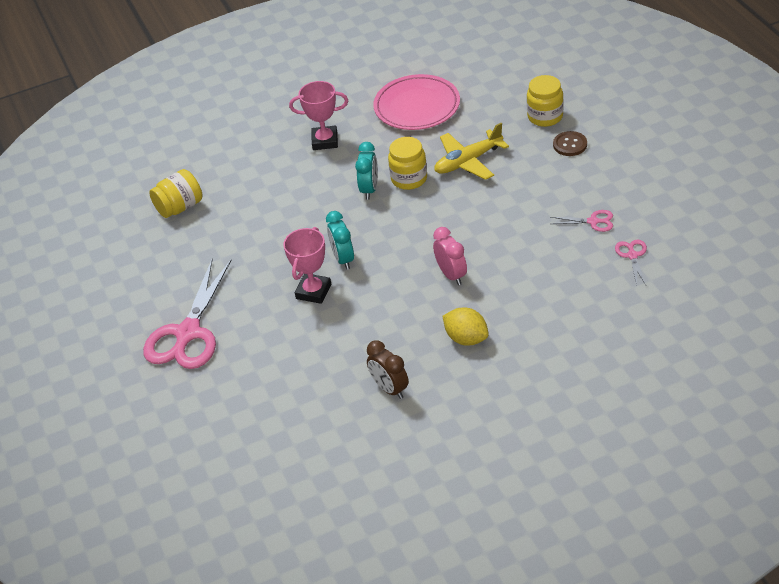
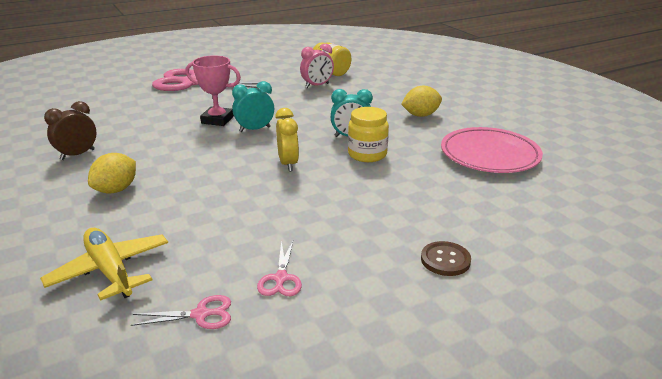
camera: 80 degrees right, 15 degrees down
pink trophy [289,81,348,150] -> yellow lemon [401,86,442,117]
pink clock [433,227,467,285] -> pink clock moved to [300,44,334,88]
yellow plane [434,123,509,180] -> yellow plane moved to [40,228,168,301]
yellow jar [527,75,564,127] -> none
none -> yellow clock [275,108,299,171]

